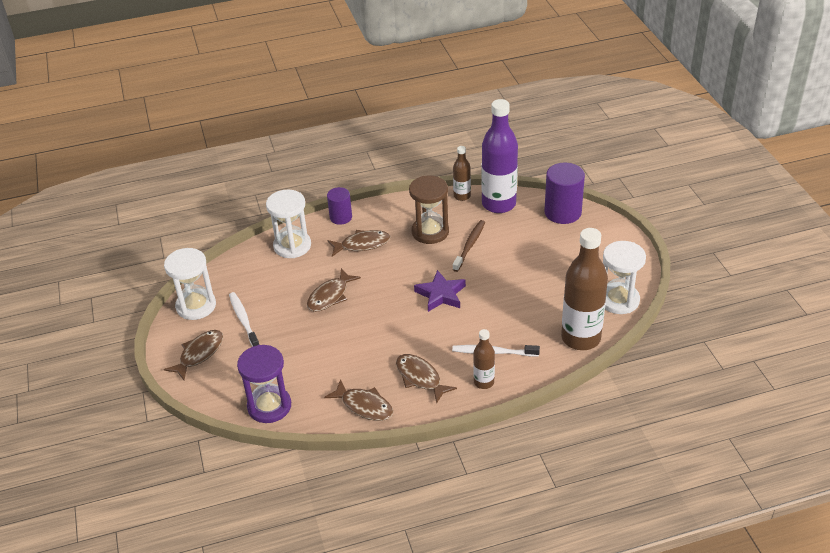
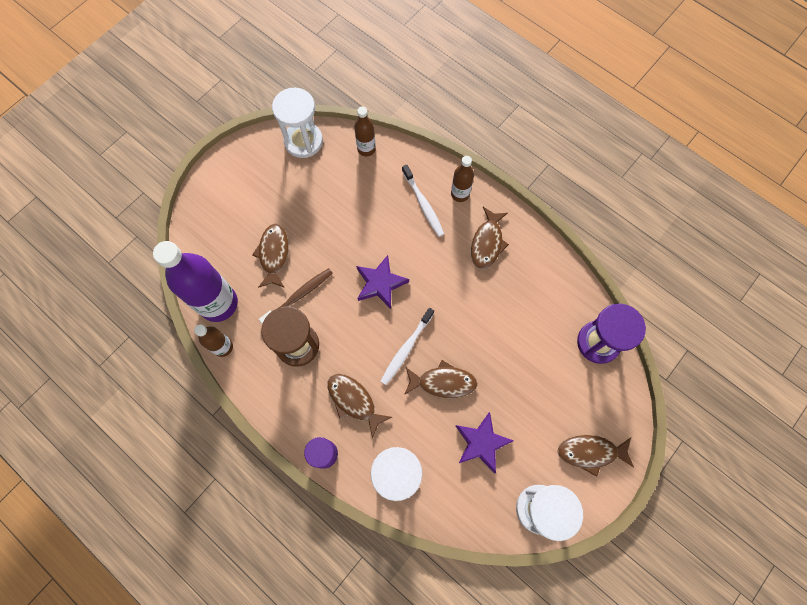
camera: 125 degrees left, 30 degrees up
white toothbrush [229,292,259,347] -> white toothbrush moved to [380,308,434,385]
brown fish [324,379,393,421] -> brown fish moved to [252,224,289,288]
brown toothbrush [452,220,485,272] -> brown toothbrush turned 150 degrees clockwise [259,268,332,324]
purple cylinder [544,163,585,224] -> none
brown bottle [561,228,608,350] -> brown bottle [354,107,376,157], size x0.50
none -> purple star [456,412,514,473]

